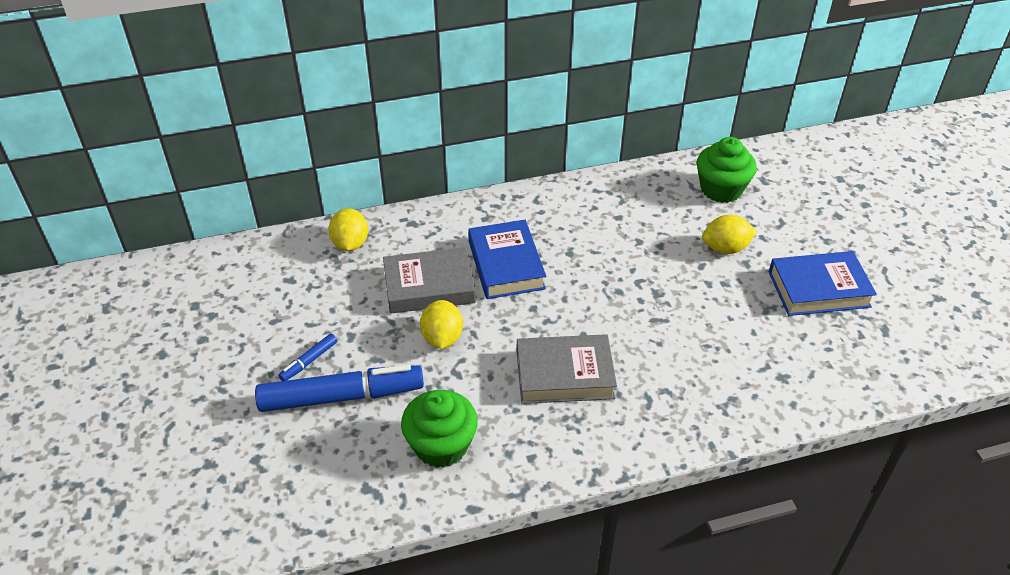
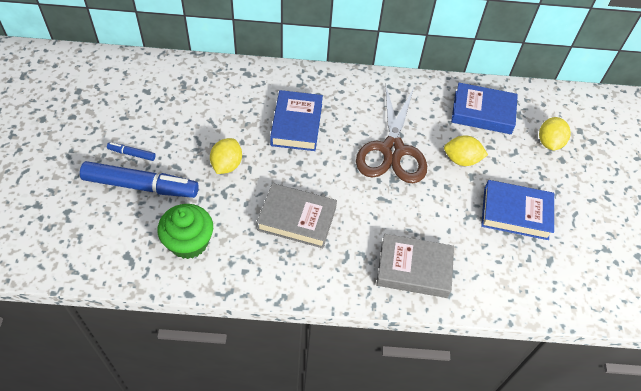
camera: 15 degrees right, 10 degrees up
blue marker [278,334,337,381] -> blue marker turned 45 degrees clockwise [107,142,156,161]
yellow lemon [328,208,368,251] -> yellow lemon moved to [539,117,571,151]
grey book [383,247,476,314] -> grey book moved to [376,234,454,298]
green cupcake [697,137,757,203] -> blue book [451,83,518,134]
none -> brown scissors [356,84,427,183]

